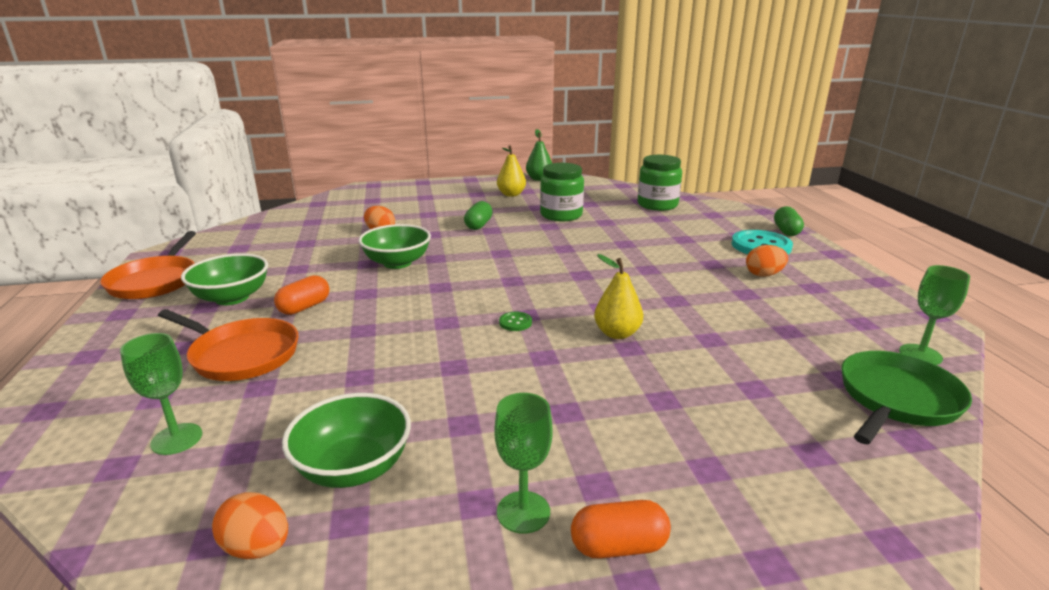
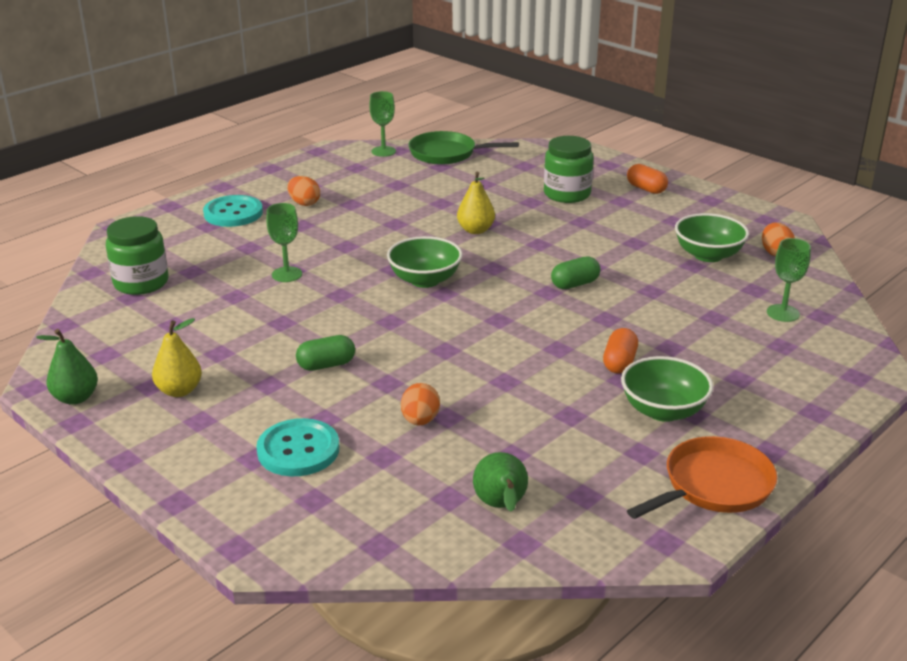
camera: 125 degrees left, 5 degrees up
orange pan [158,309,298,381] -> none
orange capsule [274,275,329,315] -> orange capsule turned 75 degrees counterclockwise [603,328,638,373]
green bowl [358,224,431,269] -> green bowl moved to [387,236,463,288]
green goblet [494,393,553,534] -> green goblet moved to [266,203,302,282]
green button [499,312,532,331] -> none
green jar [540,163,584,221] -> green jar moved to [544,136,594,203]
green capsule [774,206,804,236] -> green capsule moved to [551,256,600,289]
none -> turquoise button [256,418,339,476]
none -> green pear [473,452,528,512]

